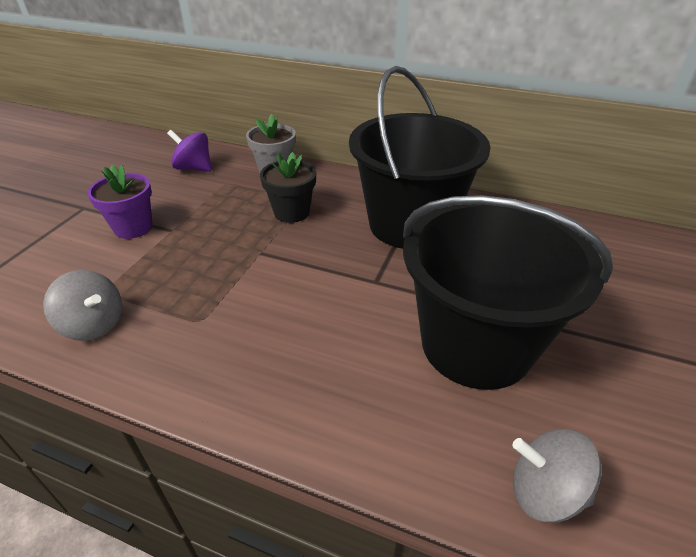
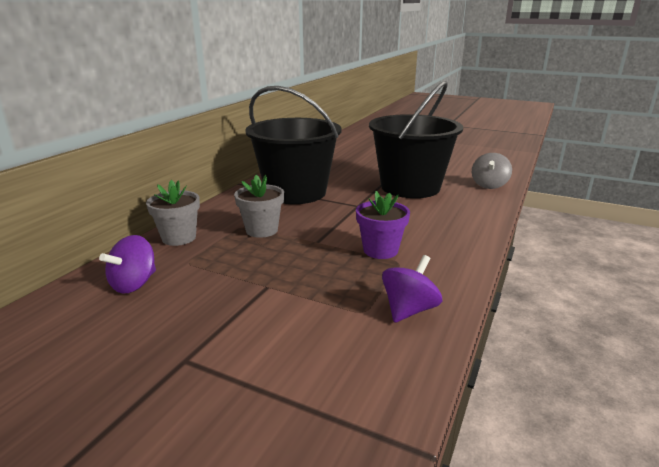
camera: 85 degrees left, 15 degrees down
grey spinning top [43,270,122,341] -> purple spinning top [382,255,442,323]
purple flower pot [87,164,153,239] -> purple flower pot moved to [356,191,410,259]
black flower pot [260,152,316,223] -> grey flower pot [234,175,284,238]

